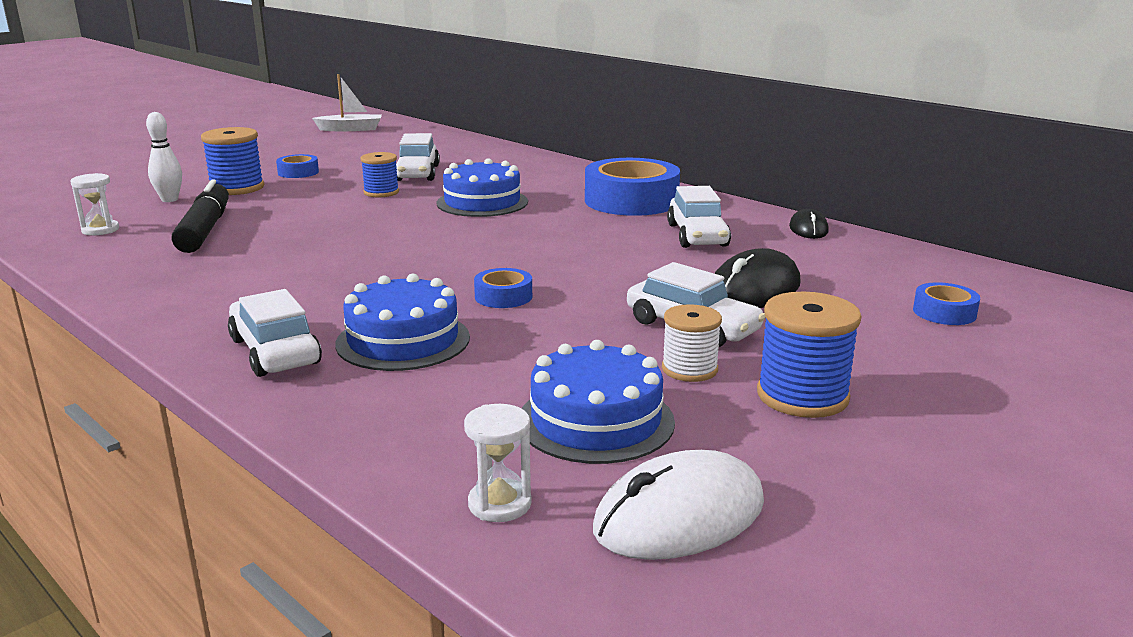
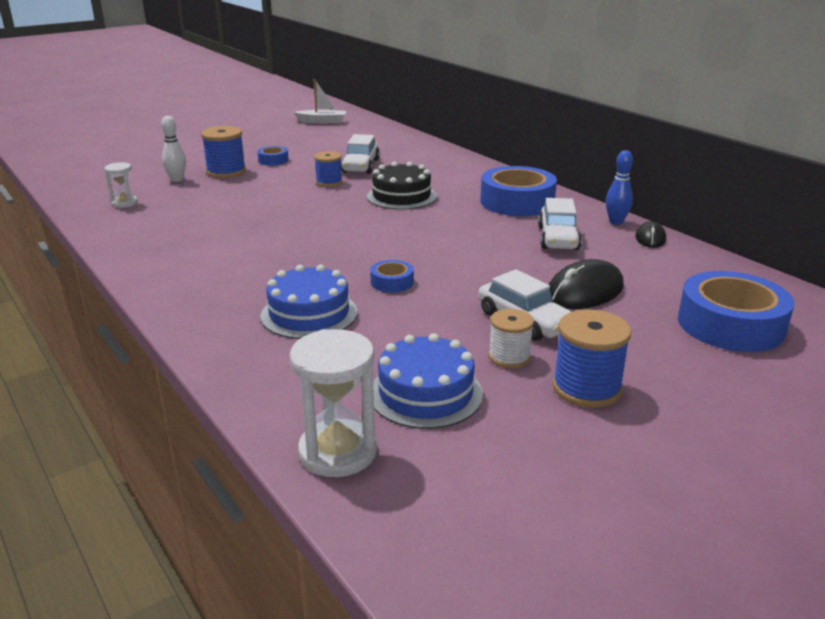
camera: 10 degrees right, 5 degrees up
black marker [171,180,229,253] -> none
white car [228,289,322,377] -> none
blue cake [437,158,528,217] -> black cake [367,162,437,210]
white hourglass [464,404,532,522] -> white hourglass [290,329,377,477], size x1.76
white mouse [593,450,764,560] -> none
blue tape [913,282,980,325] -> blue tape [678,271,794,352], size x2.14
none -> blue bowling pin [606,150,633,225]

